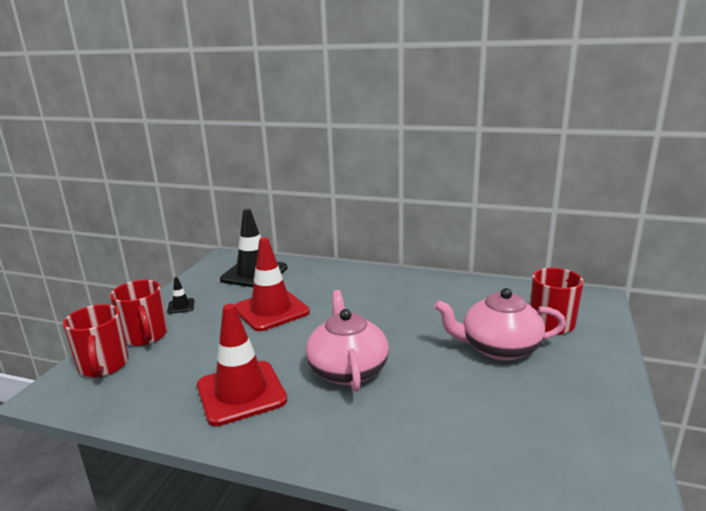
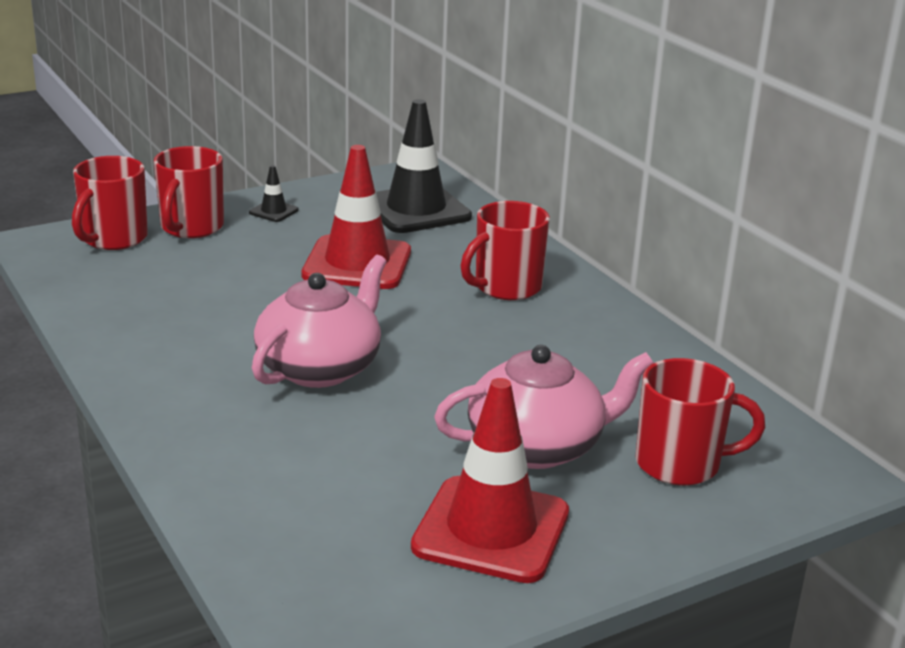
camera: 40 degrees right, 5 degrees up
red traffic cone [197,304,287,426] -> red traffic cone moved to [411,378,569,583]
pink teapot [434,288,566,361] -> pink teapot turned 120 degrees clockwise [434,345,653,469]
none -> red mug [460,201,550,300]

